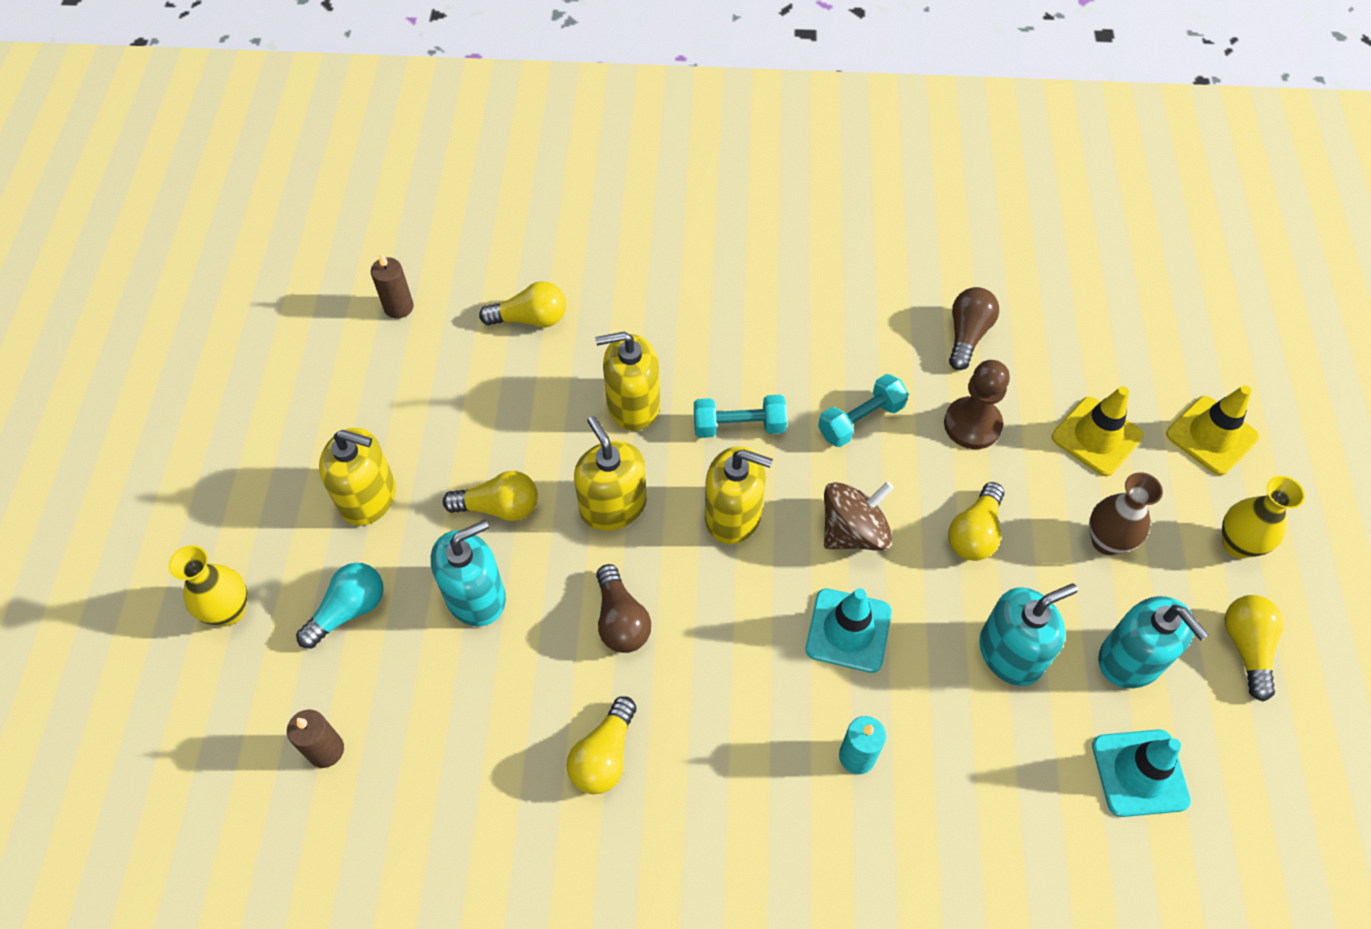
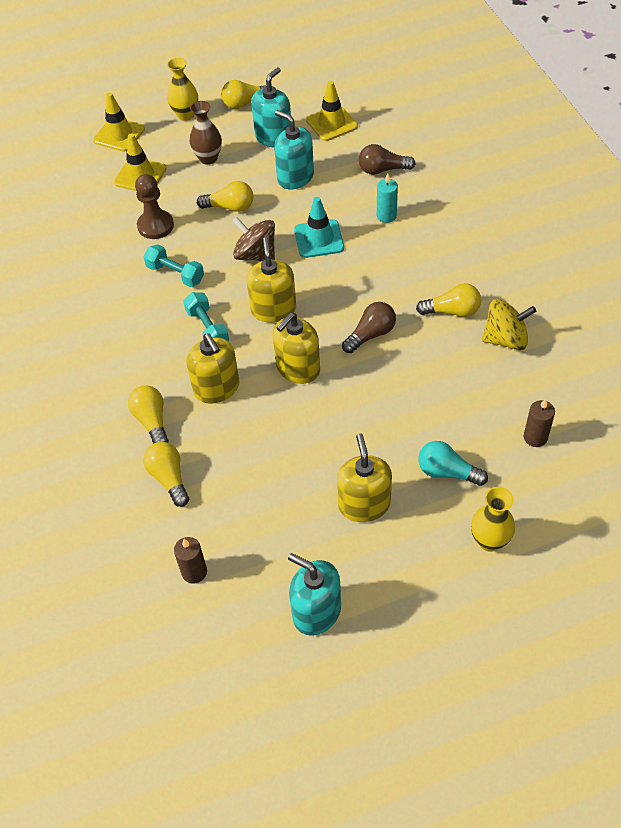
camera: 110 degrees left, 5 degrees down
turquoise soap dispenser [431,520,506,627] -> turquoise soap dispenser moved to [288,553,341,636]
yellow light bulb [443,471,538,521] -> yellow light bulb moved to [128,385,169,444]
brown light bulb [949,287,999,370] -> brown light bulb moved to [359,144,416,175]
turquoise traffic cone [1092,729,1191,817] -> yellow traffic cone [306,81,358,141]
none -> yellow spinning top [482,299,536,350]

